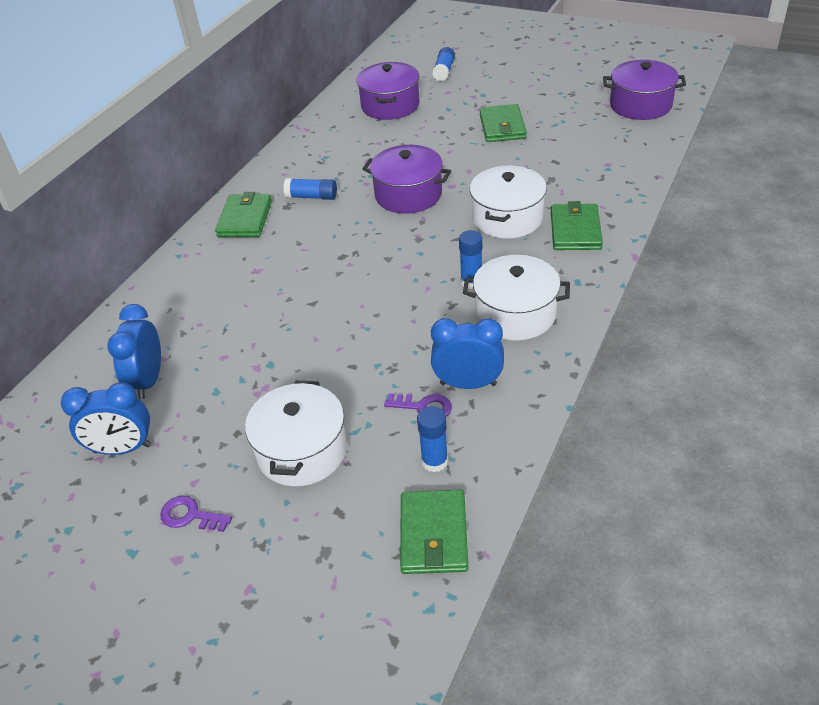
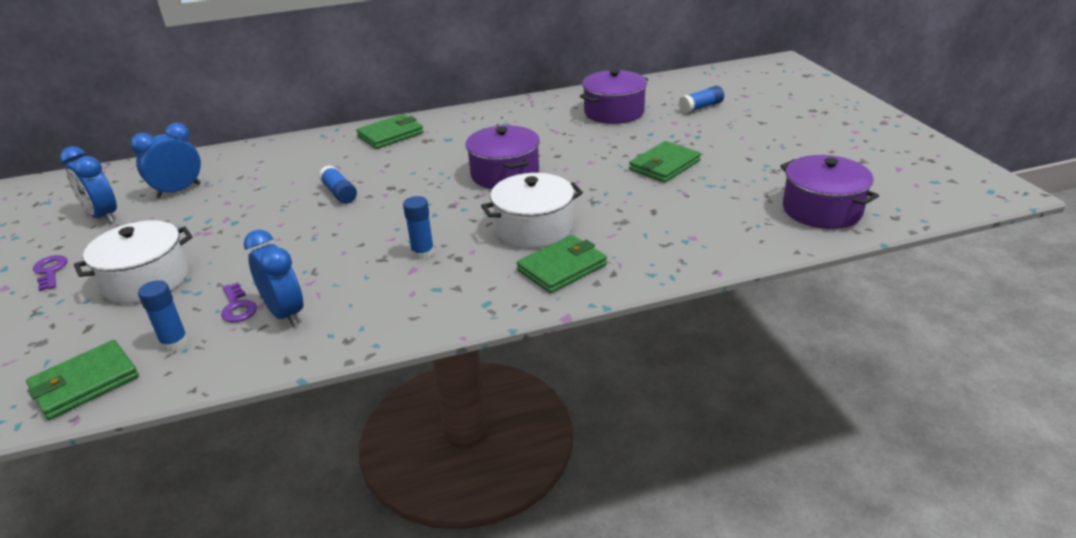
camera: 45 degrees right, 10 degrees down
blue glue stick [283,178,337,200] -> blue glue stick moved to [319,165,357,204]
white pot [463,255,570,340] -> none

